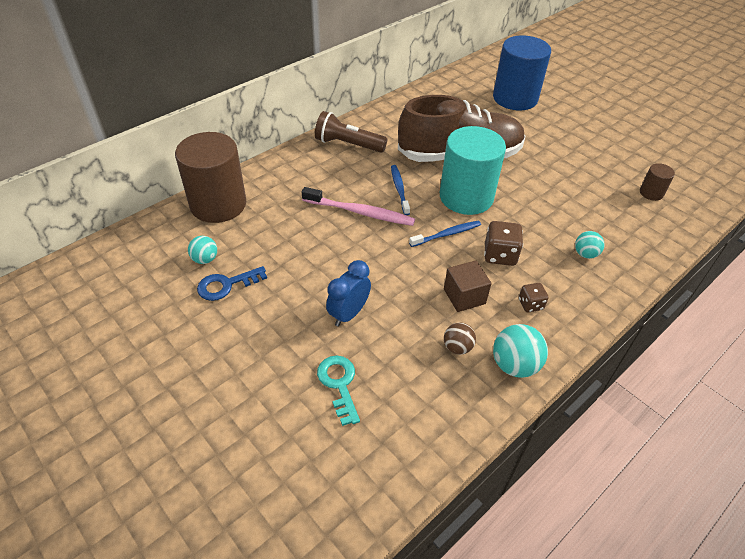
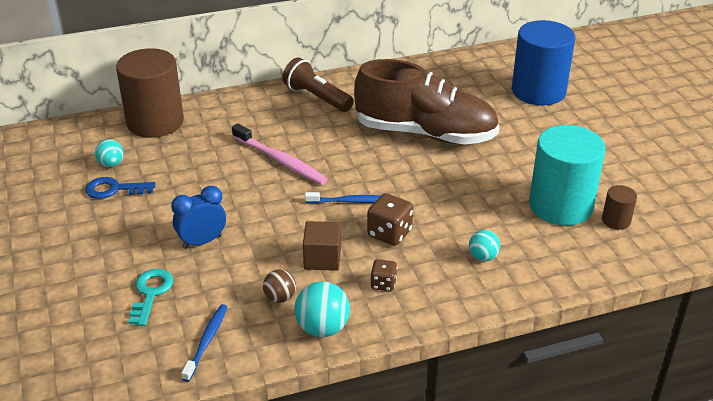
camera: 25 degrees right, 10 degrees down
blue toothbrush [391,165,410,215] -> blue toothbrush moved to [181,304,227,382]
turquoise cylinder [440,126,506,215] -> turquoise cylinder moved to [529,125,606,226]

